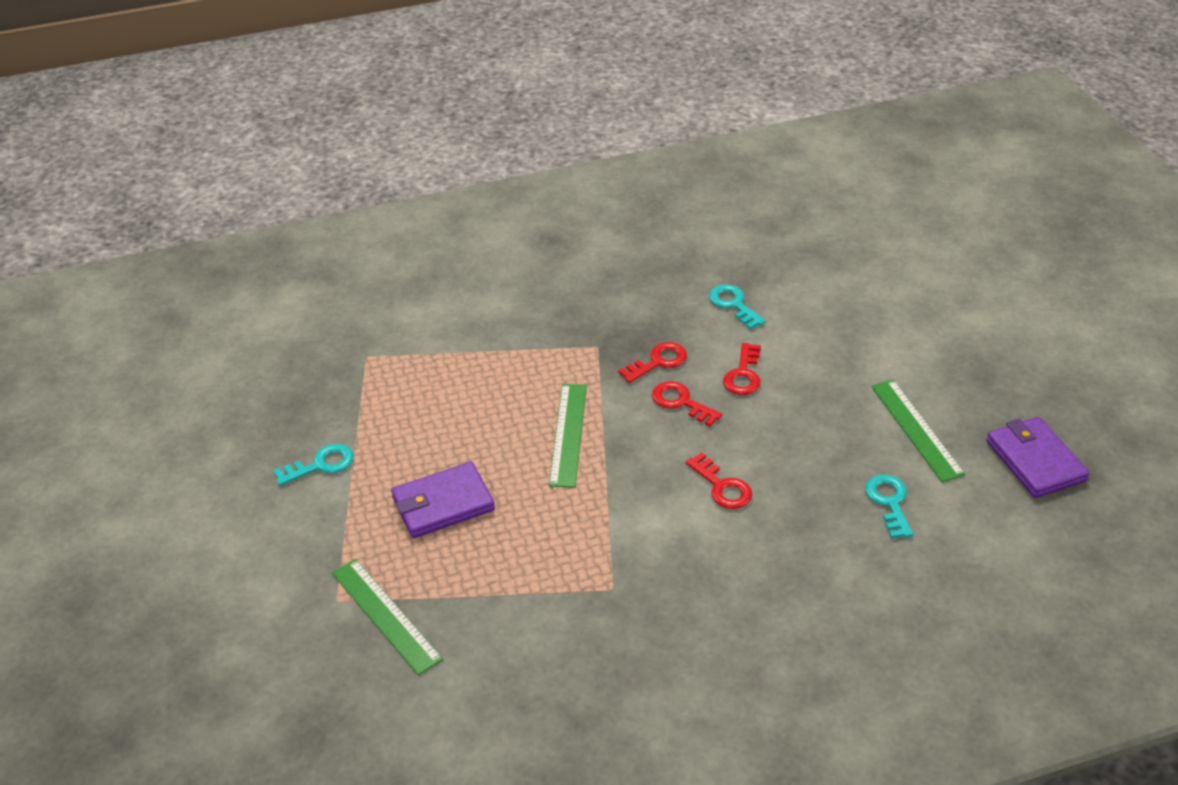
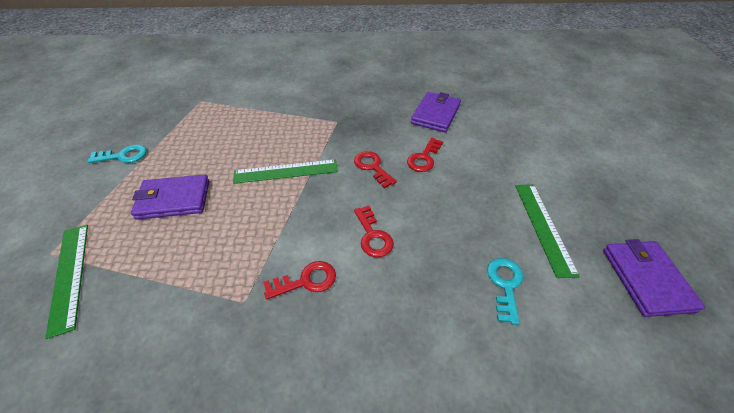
camera: 15 degrees right, 5 degrees up
green ruler [549,384,587,488] -> green ruler turned 60 degrees clockwise [233,159,338,184]
red key [618,342,687,383] -> red key moved to [263,261,336,300]
turquoise key [709,284,765,329] -> purple wallet [411,92,461,133]

